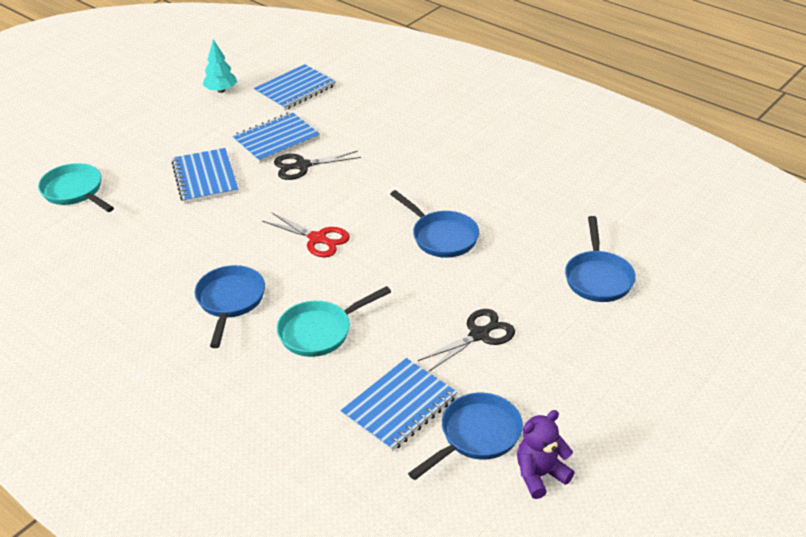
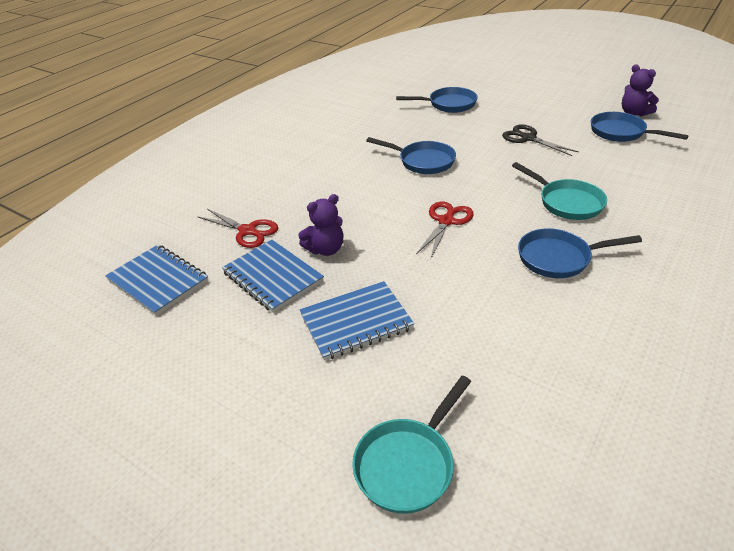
camera: 95 degrees left, 0 degrees up
turquoise tree [203,39,237,93] -> none
black scissors [274,151,361,180] -> purple teddy bear [298,194,343,256]
blue notebook [340,358,457,452] -> none
blue pan [390,190,479,258] -> blue pan turned 75 degrees clockwise [366,137,456,174]
none -> red scissors [197,209,278,248]

